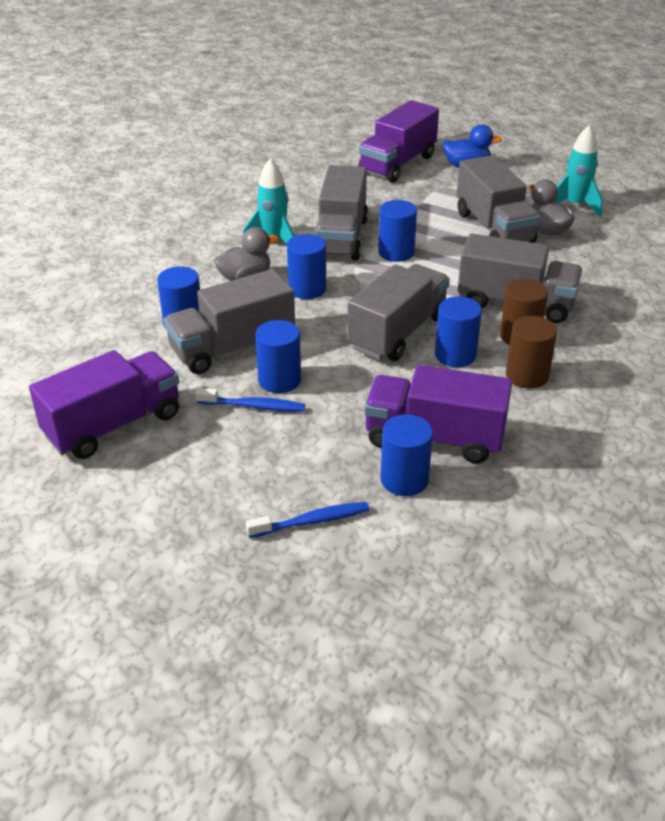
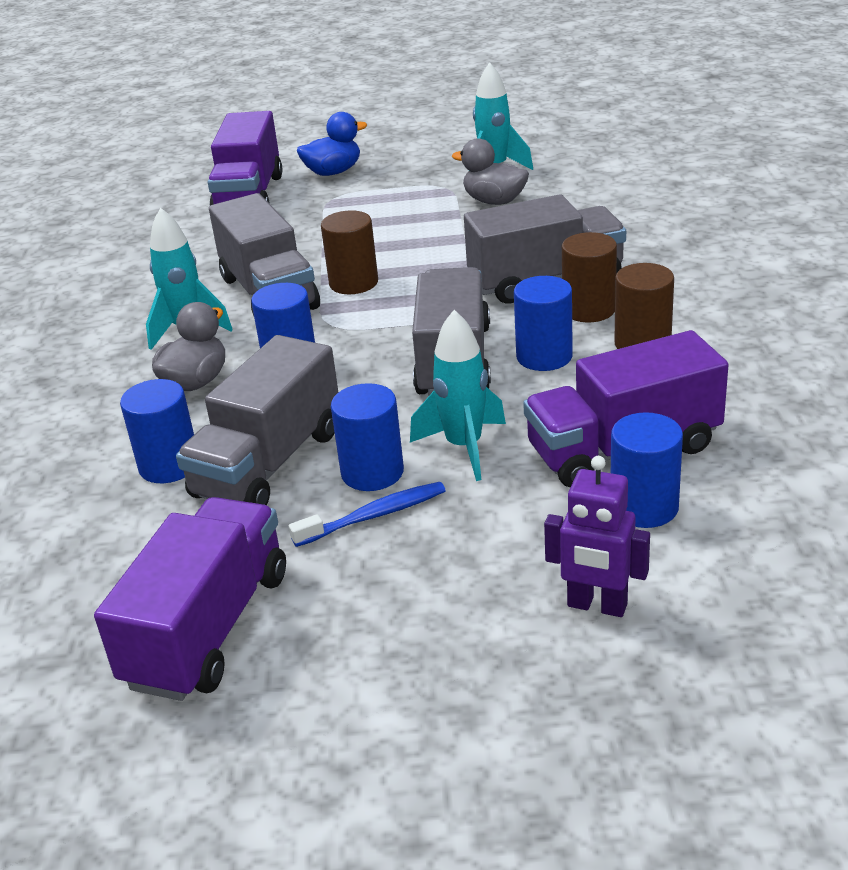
camera: 30 degrees left, 5 degrees down
blue toothbrush [246,502,369,538] -> purple robot [544,456,650,617]
blue cylinder [378,200,417,262] -> brown cylinder [321,210,378,294]
grey truck [457,155,540,243] -> none
none -> turquoise rocket [410,310,506,481]

